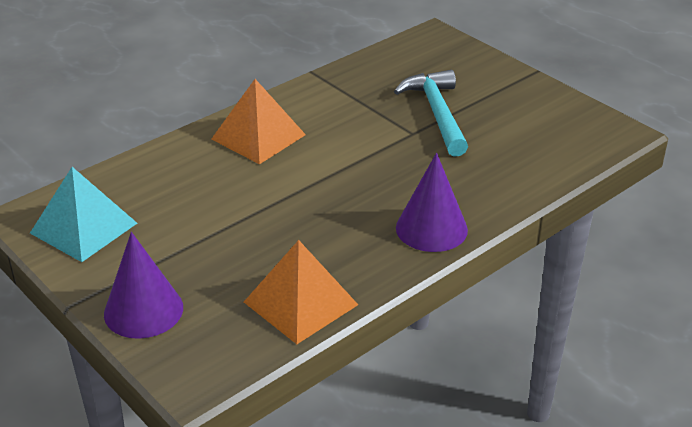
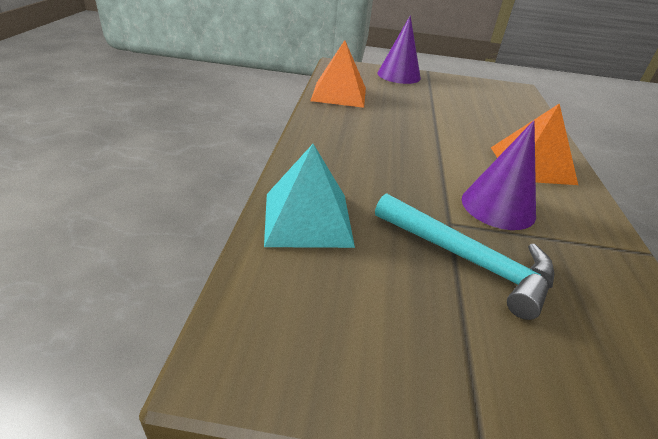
camera: 135 degrees right, 0 degrees up
turquoise pyramid [30,167,137,262] -> turquoise pyramid moved to [264,144,355,248]
purple cone [396,153,468,252] -> purple cone moved to [462,120,536,230]

